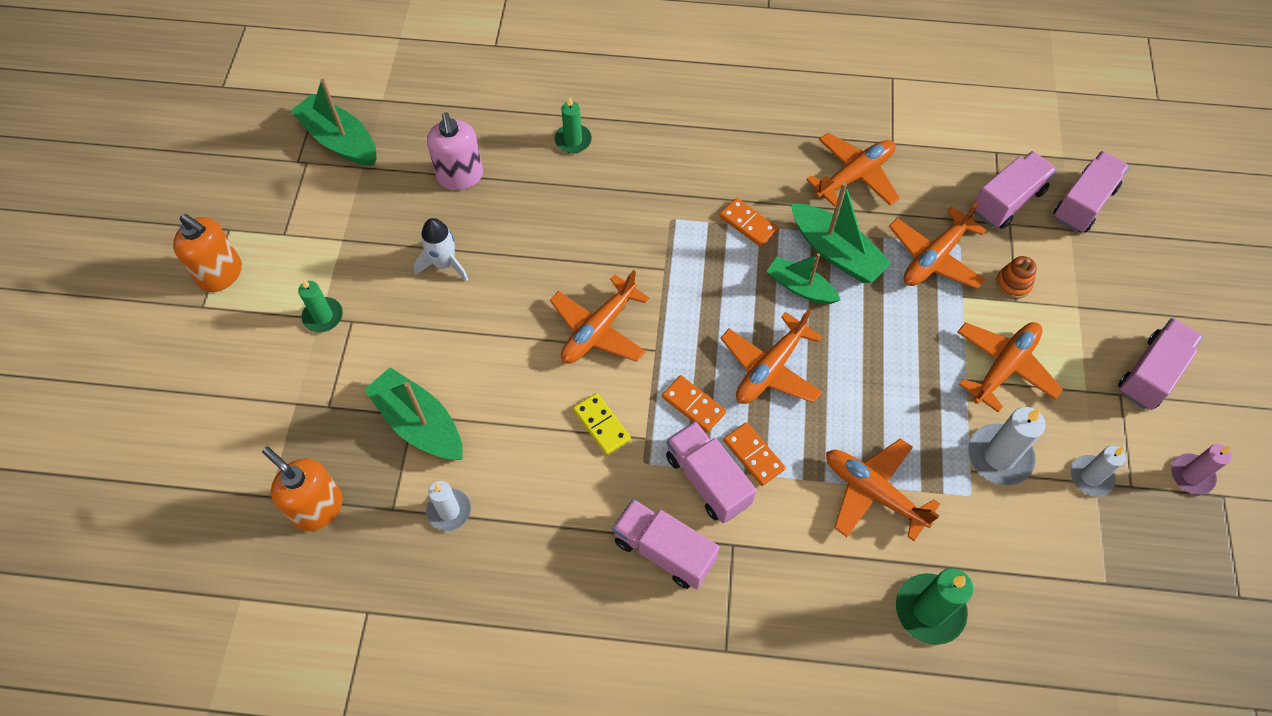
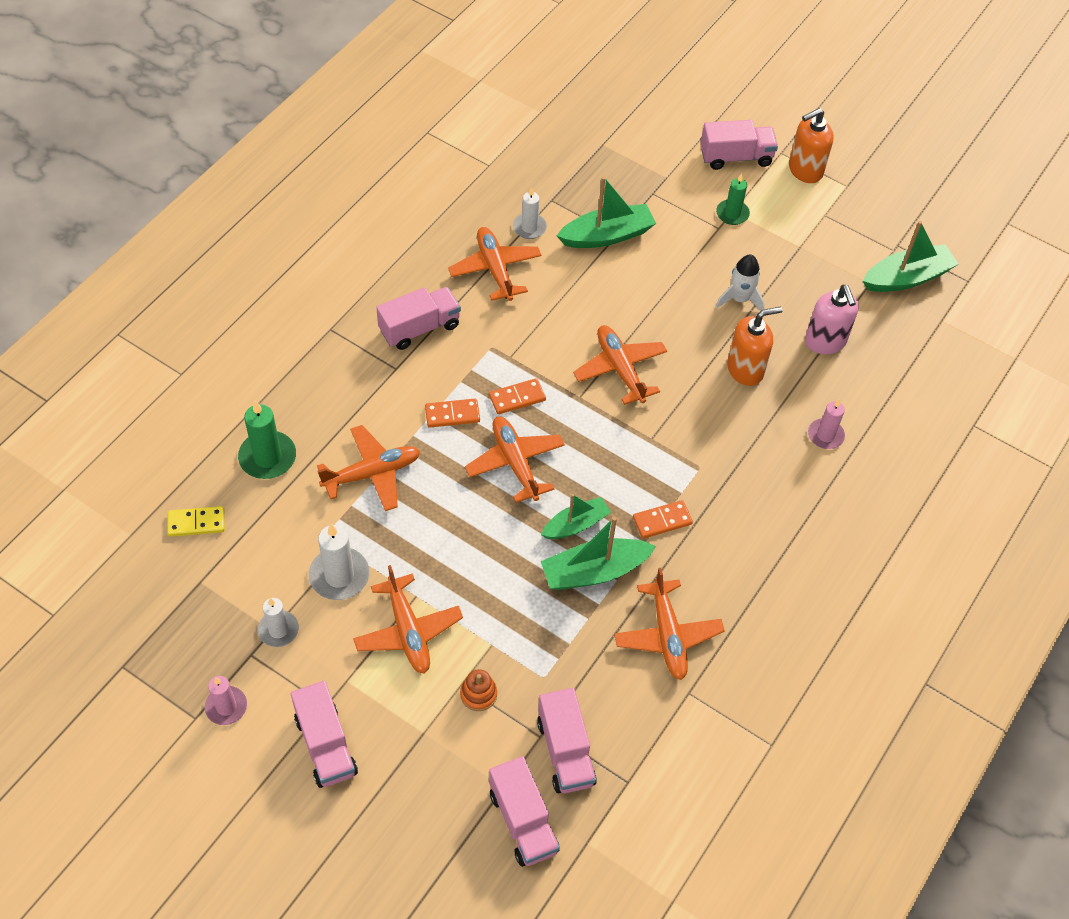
camera: 115 degrees right, 5 degrees down
orange soap dispenser [262,447,343,531] -> orange soap dispenser moved to [727,306,783,386]
pink soap dispenser [427,112,483,190] -> pink soap dispenser turned 120 degrees counterclockwise [805,285,859,354]
green candle [555,97,592,153] -> pink candle [808,399,845,449]
yellow domino [573,393,631,455] -> yellow domino moved to [168,506,225,537]
pink truck [666,421,756,523] -> pink truck moved to [701,120,778,170]
orange plane [889,202,987,289] -> orange plane moved to [448,227,542,301]

